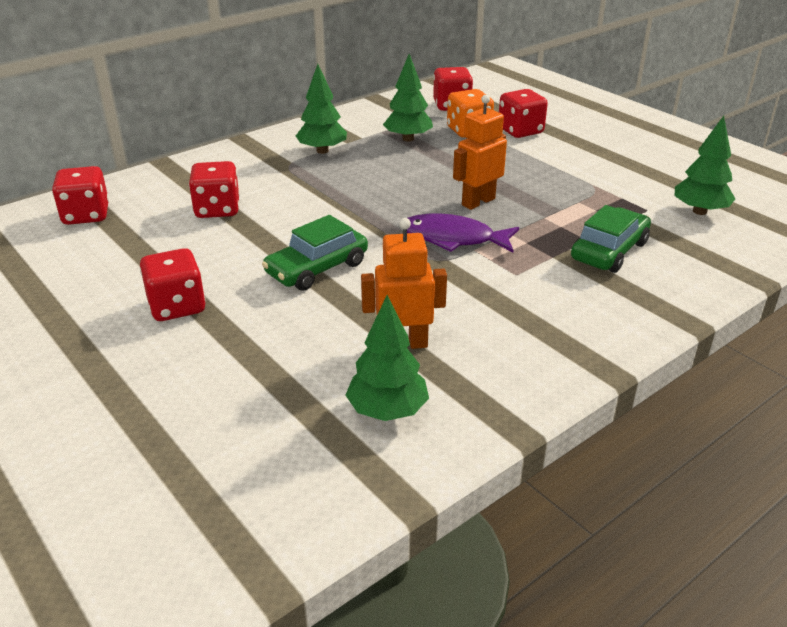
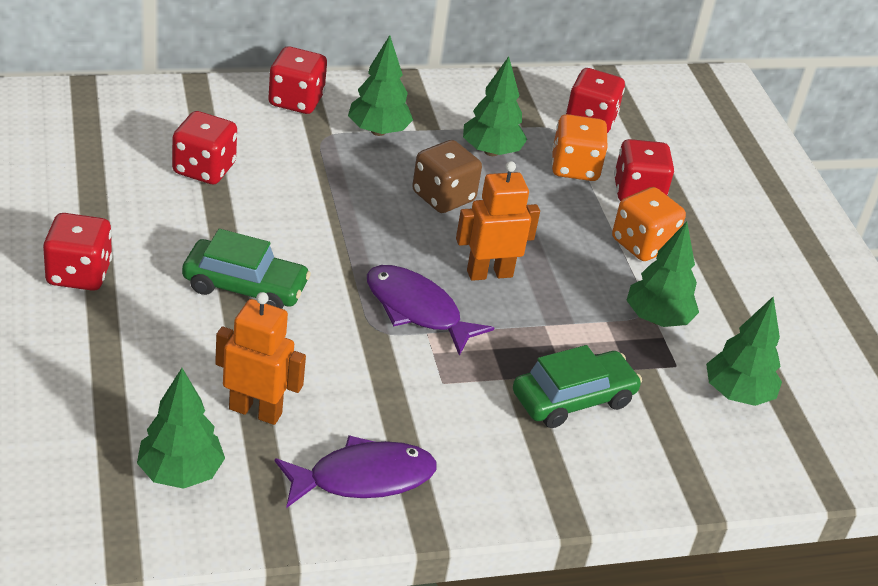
camera: 20 degrees right, 5 degrees up
red dice [52,166,109,225] -> red dice moved to [268,46,327,114]
green car [262,215,368,291] -> green car turned 150 degrees counterclockwise [182,229,311,309]
none -> purple fish [275,435,437,508]
none -> brown dice [412,140,482,213]
none -> orange dice [612,187,686,261]
none -> green tree [626,222,699,327]

